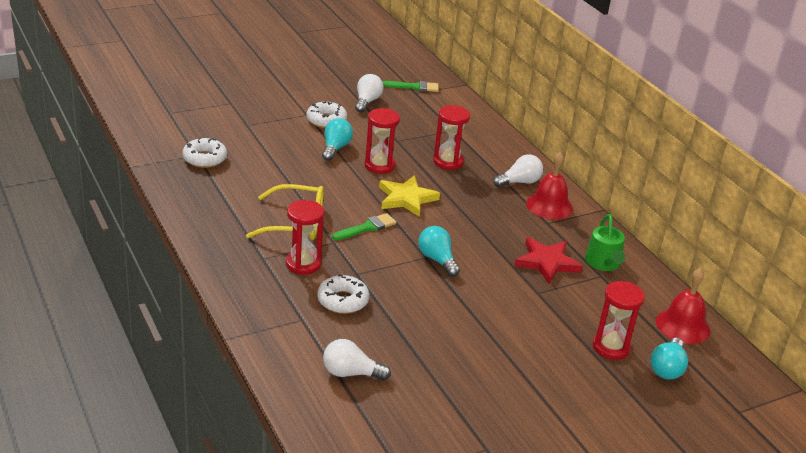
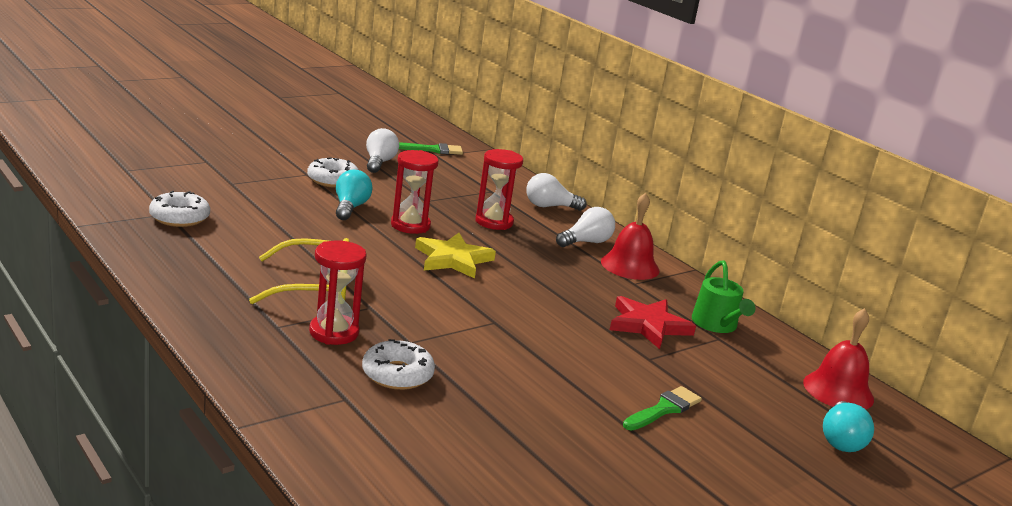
camera: 10 degrees left, 10 degrees down
white light bulb [323,339,391,381] -> white light bulb moved to [526,173,587,211]
green brush [332,213,396,240] -> green brush moved to [623,386,702,431]
turquoise light bulb [418,226,460,277] -> none
red hourglass [593,281,645,360] -> none

